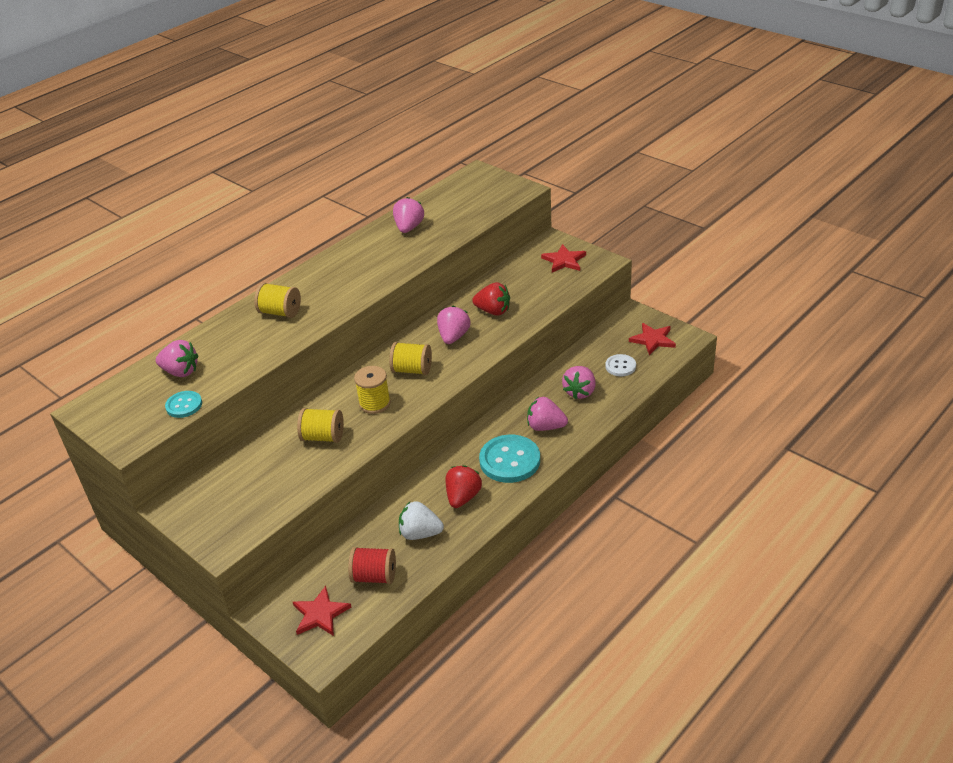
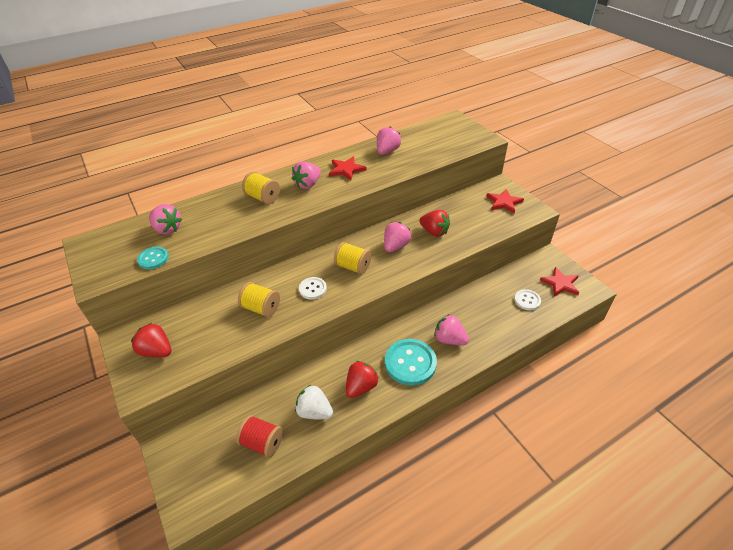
camera: 15 degrees right, 5 degrees up
red star [293,586,351,636] -> red star moved to [329,156,367,181]
yellow spool [354,366,391,414] -> white button [299,277,327,299]
pink strawberry [562,366,596,400] -> pink strawberry moved to [292,161,321,189]
none -> red strawberry [131,323,172,357]

